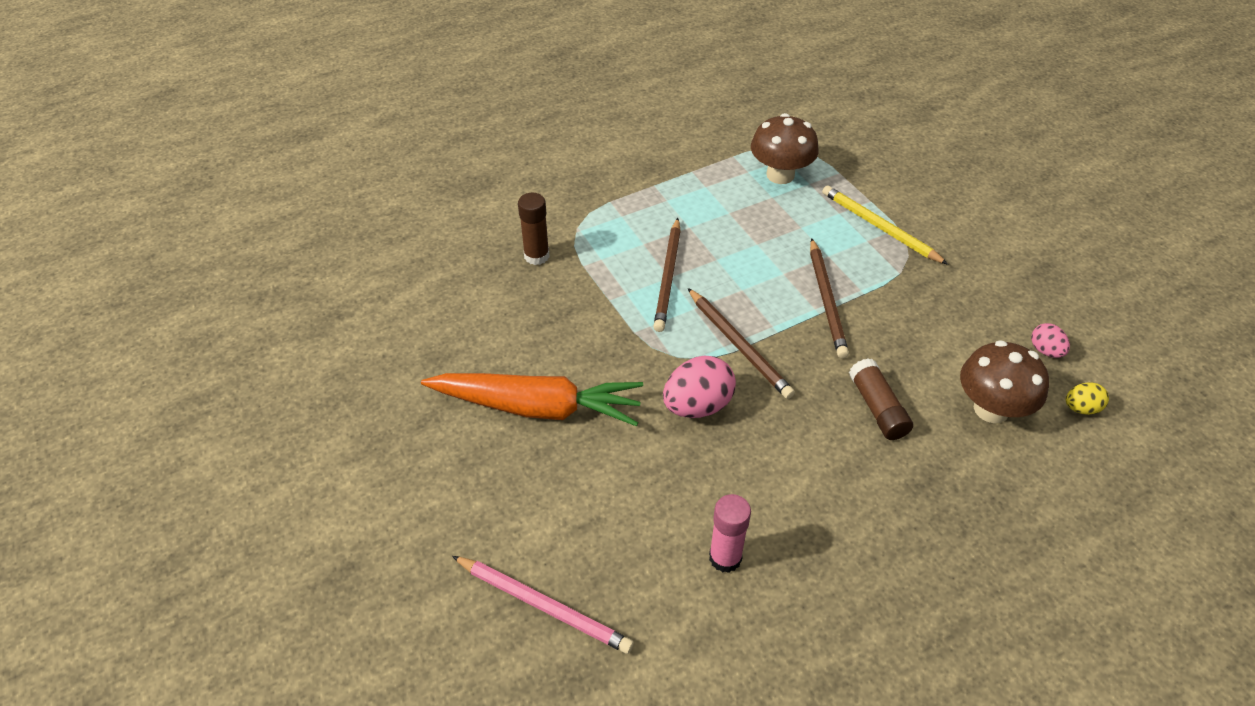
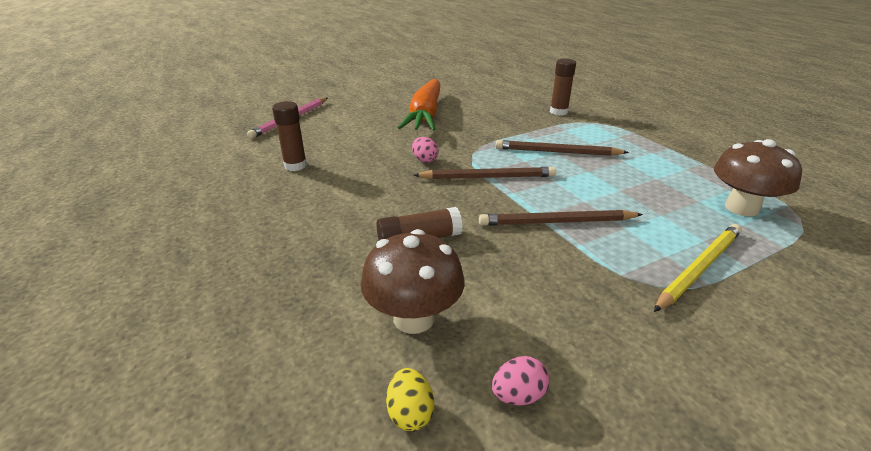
camera: 90 degrees right, 15 degrees down
pink egg [663,356,736,418] -> pink egg [412,137,439,163], size x0.55
brown pencil [688,288,795,399] -> brown pencil turned 150 degrees counterclockwise [414,167,557,179]
pink glue stick [709,494,751,573] -> brown glue stick [272,101,307,171]

